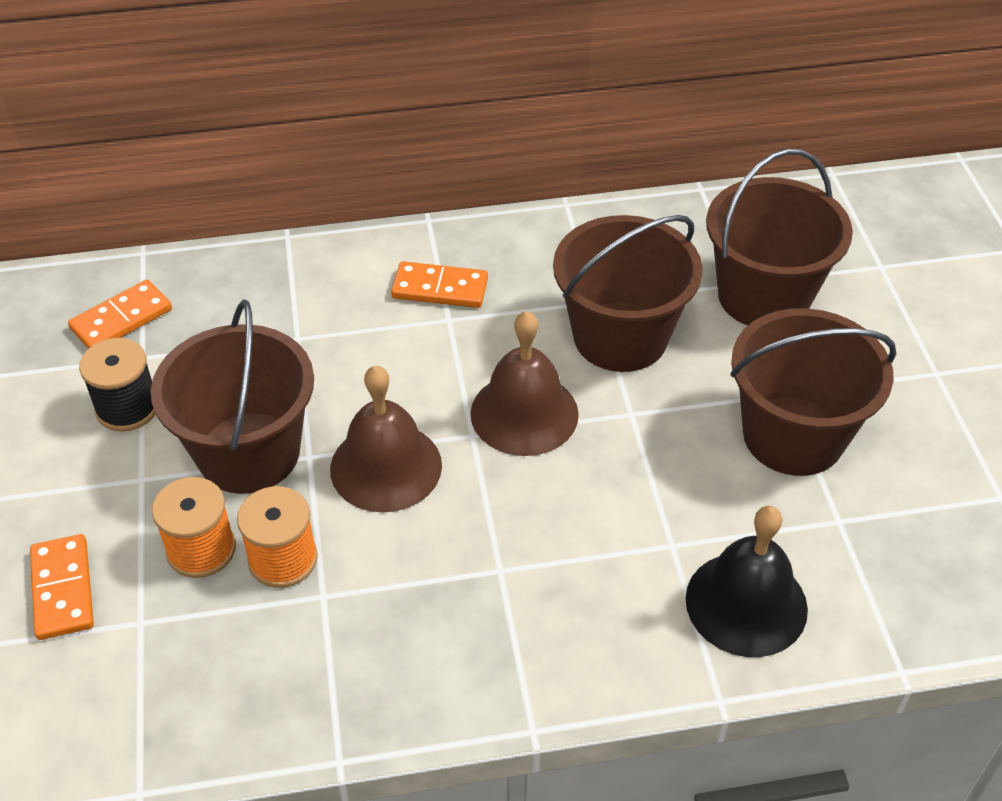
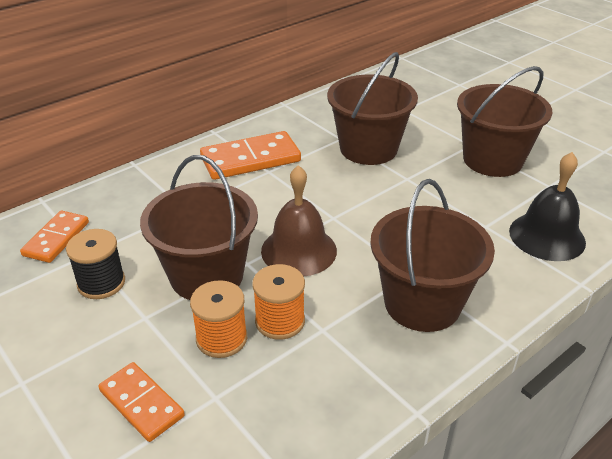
camera: 30 degrees left, 10 degrees down
orange domino [391,261,488,308] -> orange domino [200,131,301,180], size x1.59
brown bell [471,311,579,456] -> none
brown bucket [706,149,853,325] -> brown bucket moved to [370,179,495,332]

